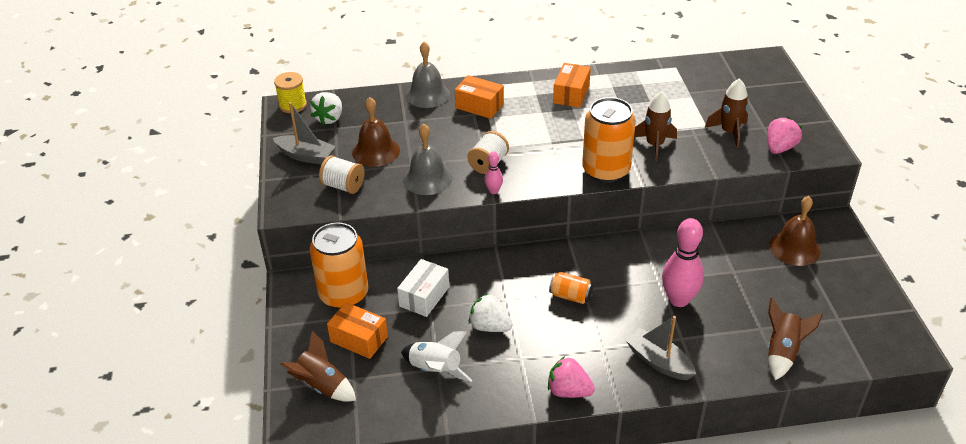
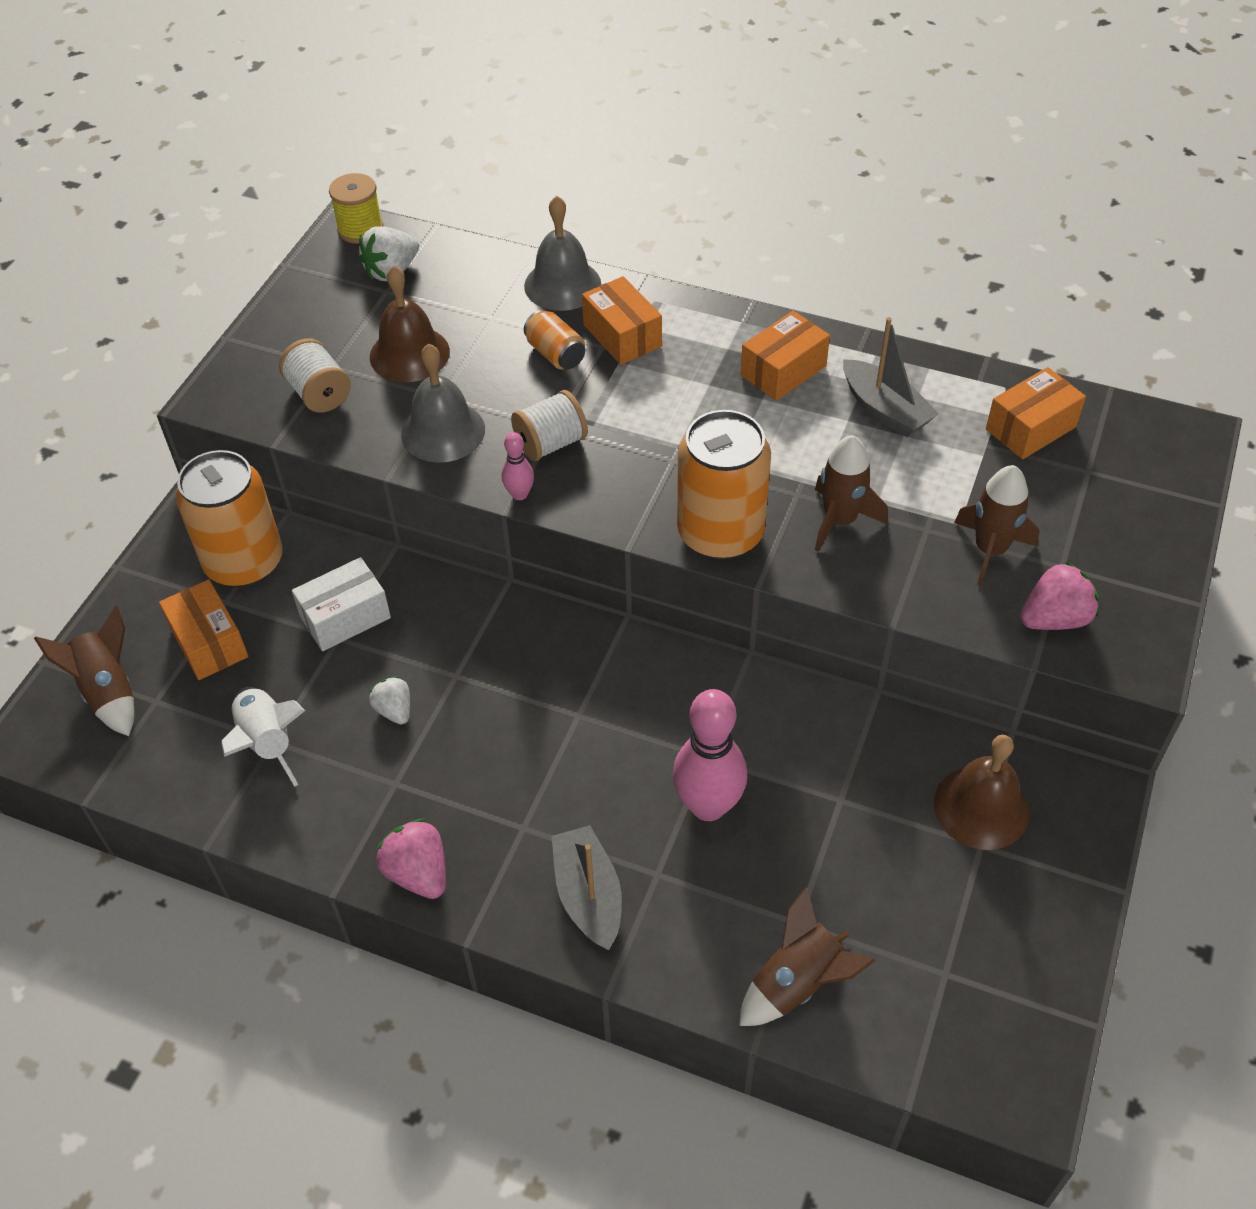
camera: 30 degrees right, 10 degrees up
grey boat [273,102,336,165] -> grey boat moved to [843,317,939,437]
white strawberry [469,293,512,332] -> white strawberry [369,676,410,725], size x0.66
orange can [549,272,593,304] -> orange can moved to [524,309,585,370]
none -> orange box [986,367,1086,459]

